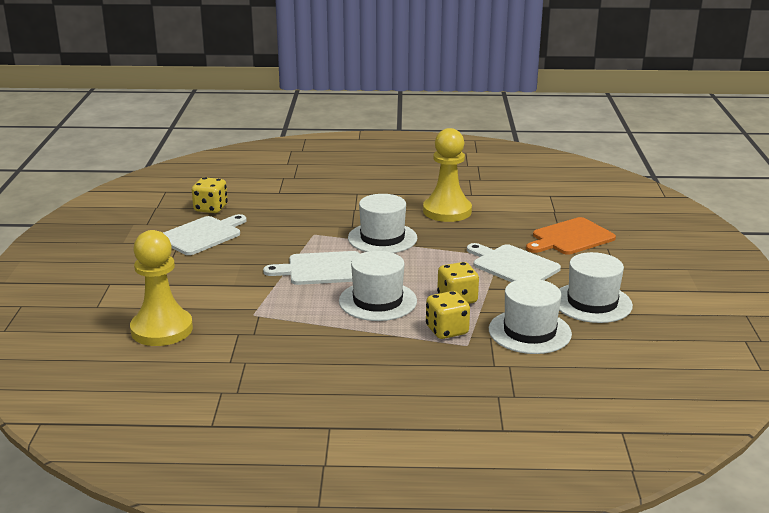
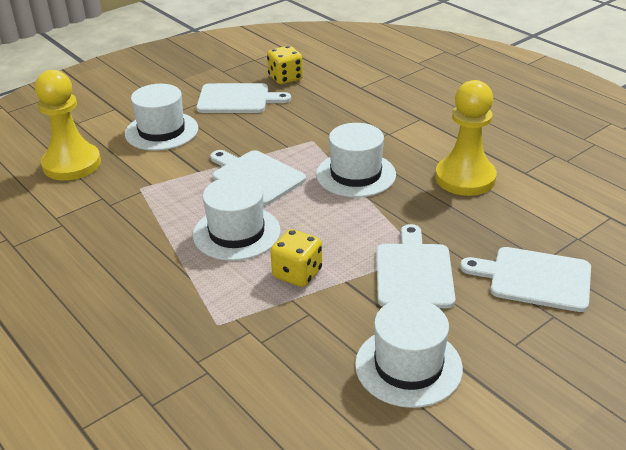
camera: 50 degrees right, 10 degrees up
yellow dice [426,291,470,339] -> none
white hat [489,279,572,354] -> white hat moved to [125,84,198,151]
orange cutting board [526,217,616,255] -> white cutting board [460,247,591,312]

